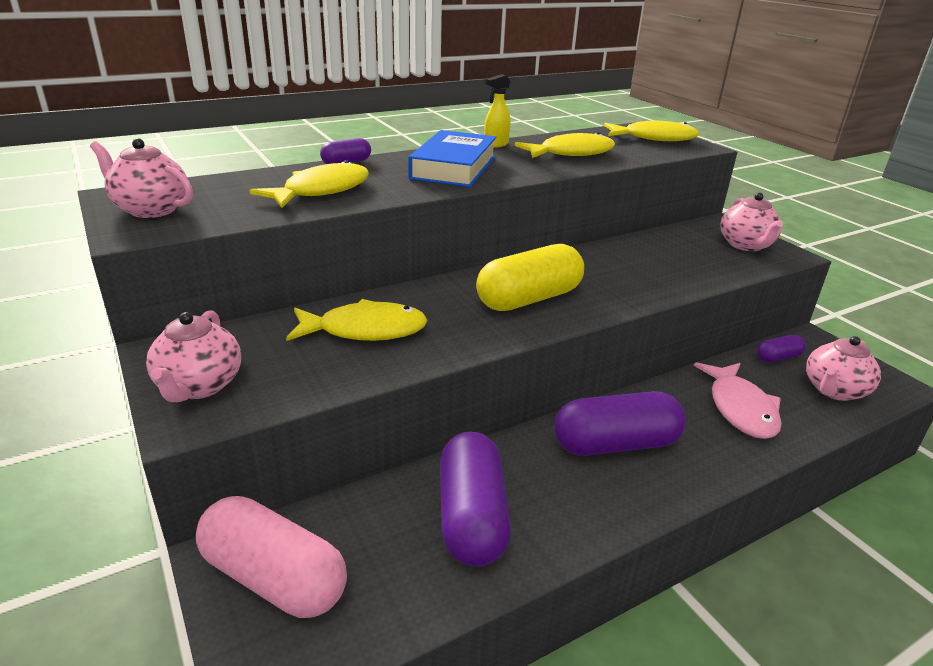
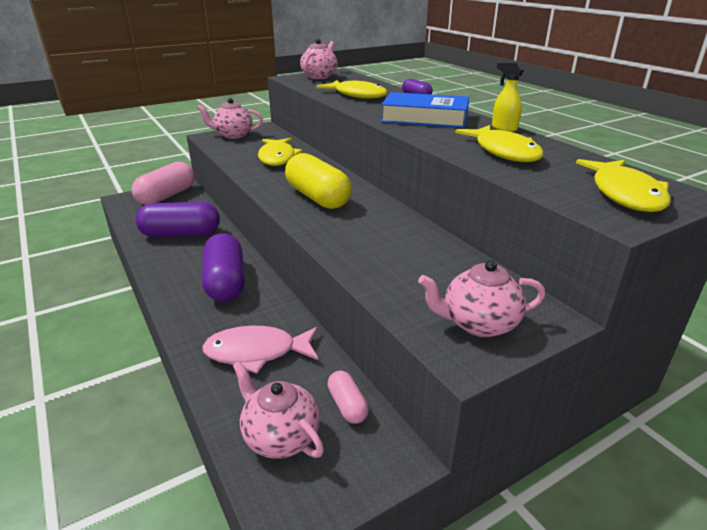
camera: 90 degrees right, 0 degrees up
purple capsule [757,335,806,362] -> pink capsule [327,371,369,424]

